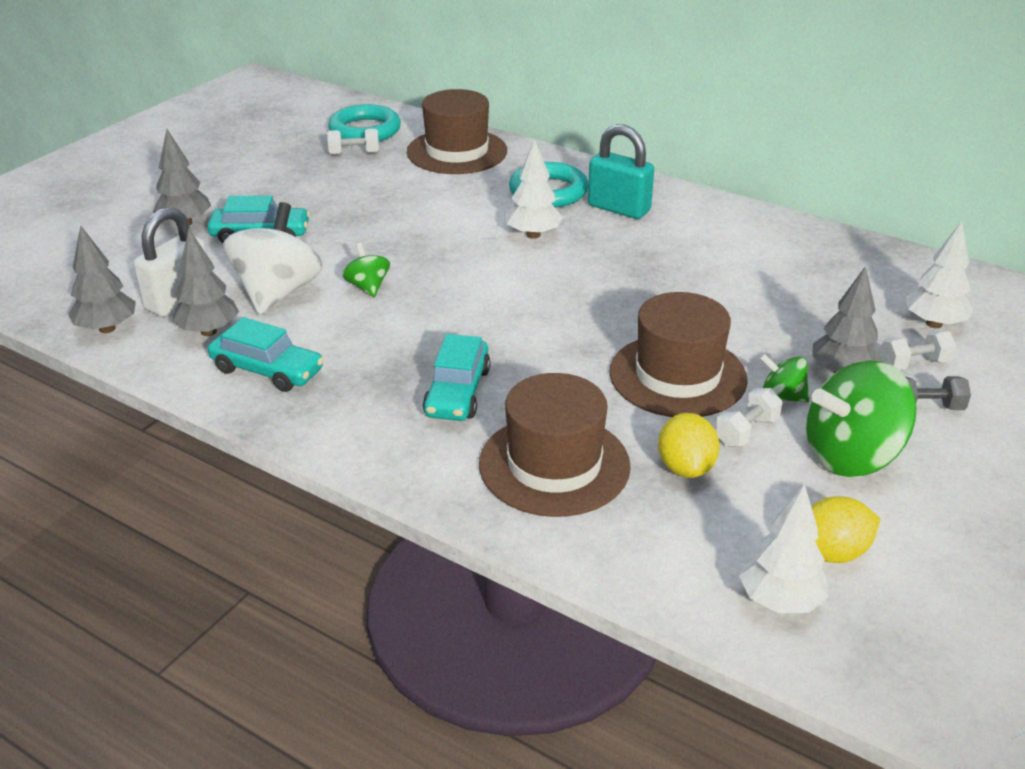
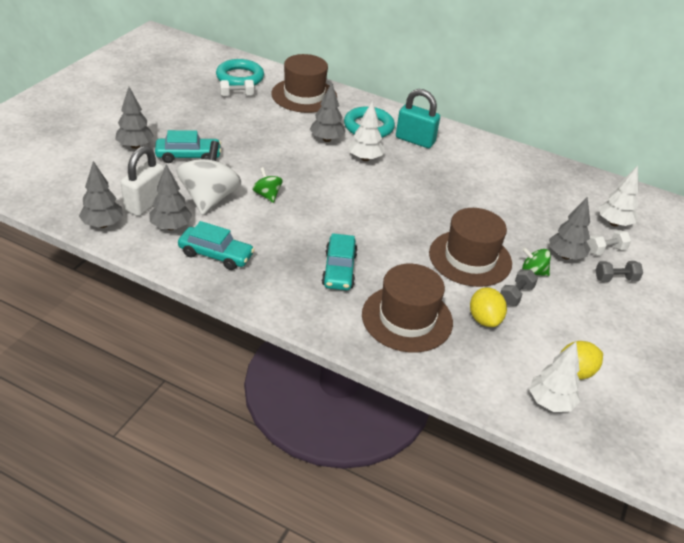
camera: 10 degrees left, 5 degrees up
white dumbbell [715,388,783,447] -> grey dumbbell [500,269,538,306]
green spinning top [806,360,917,477] -> none
none -> grey tree [310,82,345,142]

